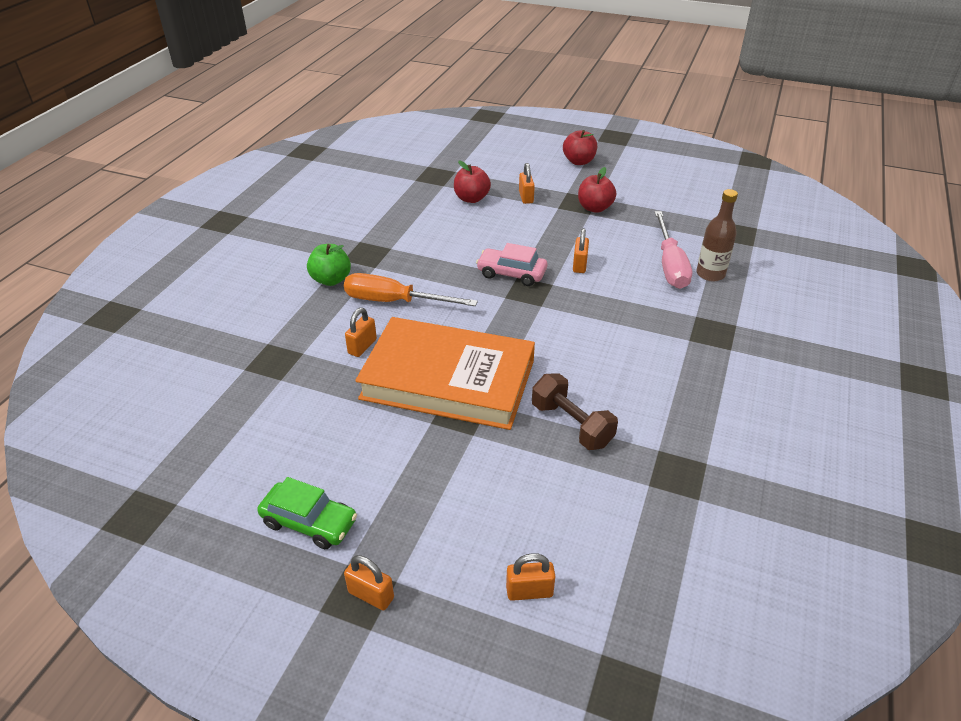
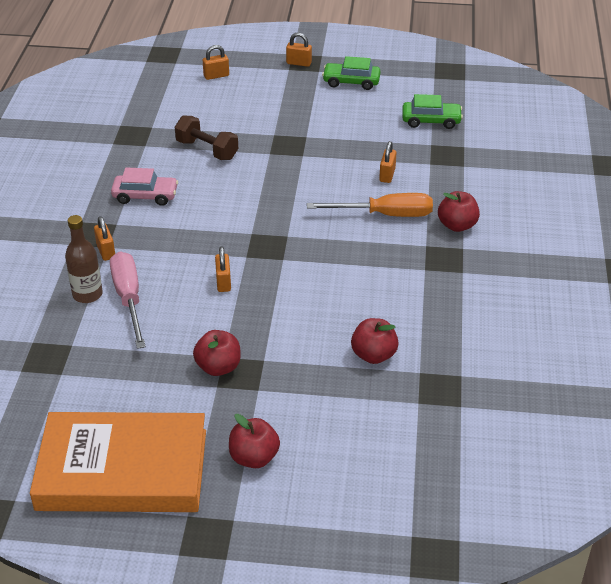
camera: 165 degrees right, 0 degrees up
green apple [307,244,351,286] -> red apple [438,191,480,232]
orange book [355,317,535,430] -> orange book moved to [30,412,206,512]
pink car [476,243,547,286] -> pink car moved to [111,167,178,206]
orange padlock [519,163,535,204] -> orange padlock moved to [94,216,115,261]
none -> green car [402,94,463,129]

